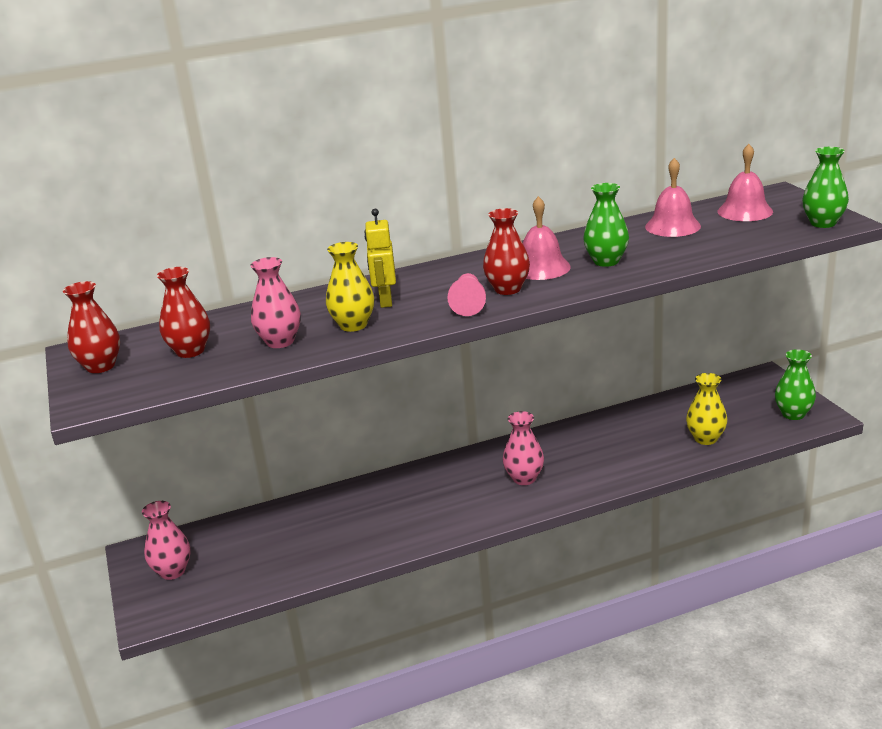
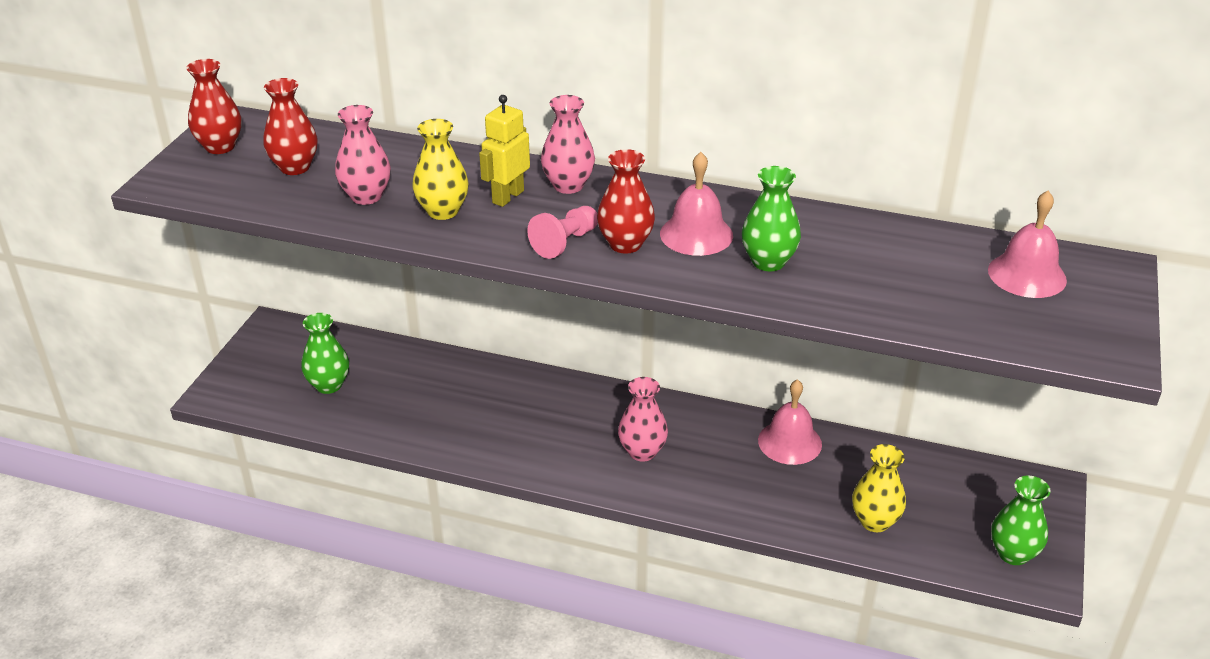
camera: 35 degrees right, 10 degrees up
pink vase [142,501,191,580] -> pink vase moved to [541,95,595,194]
pink bell [645,158,701,237] -> pink bell moved to [758,379,822,465]
green vase [802,147,849,228] -> green vase moved to [301,313,349,394]

